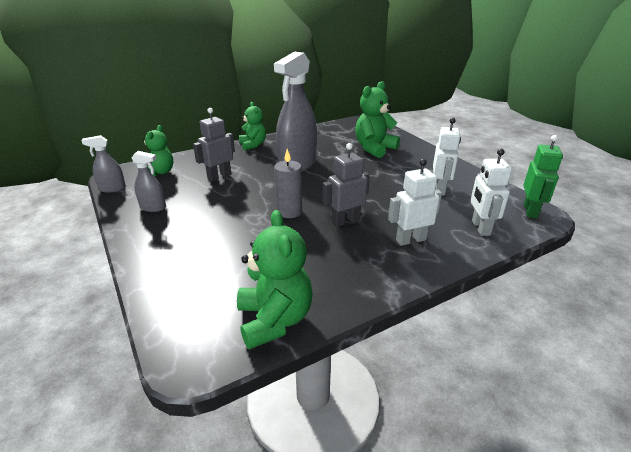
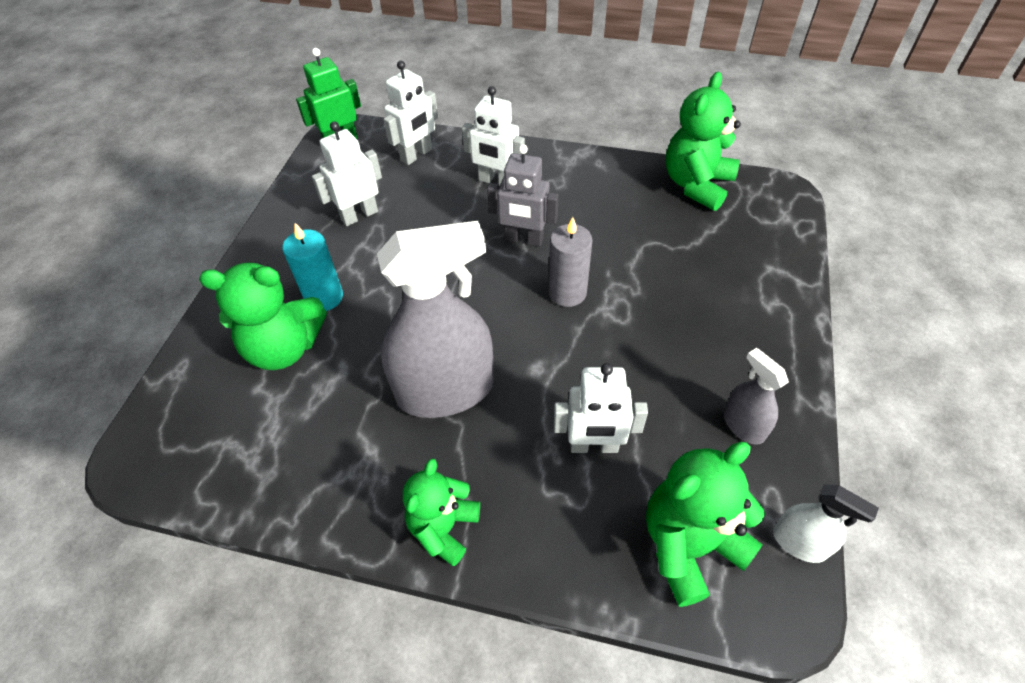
camera: 135 degrees left, 20 degrees up
grey spray bottle [81,135,126,193] -> white spray bottle [773,484,879,563]
green teddy bear [143,125,173,176] -> green teddy bear [646,442,765,607], size x1.50
grey robot [193,108,235,182] -> white robot [554,363,648,453]
none -> turquoise candle [283,223,343,311]

